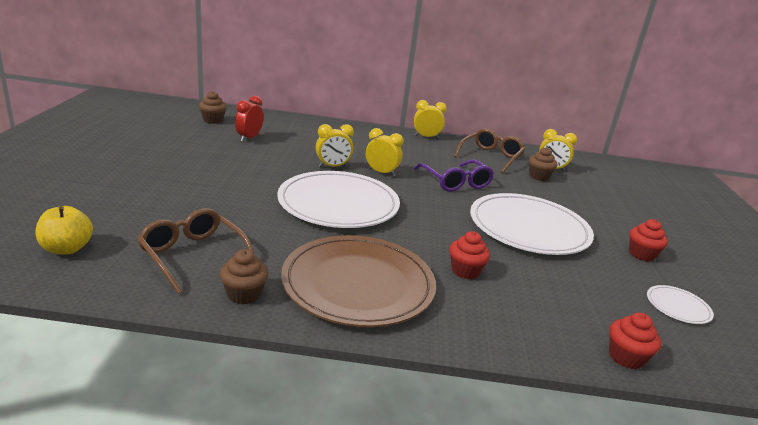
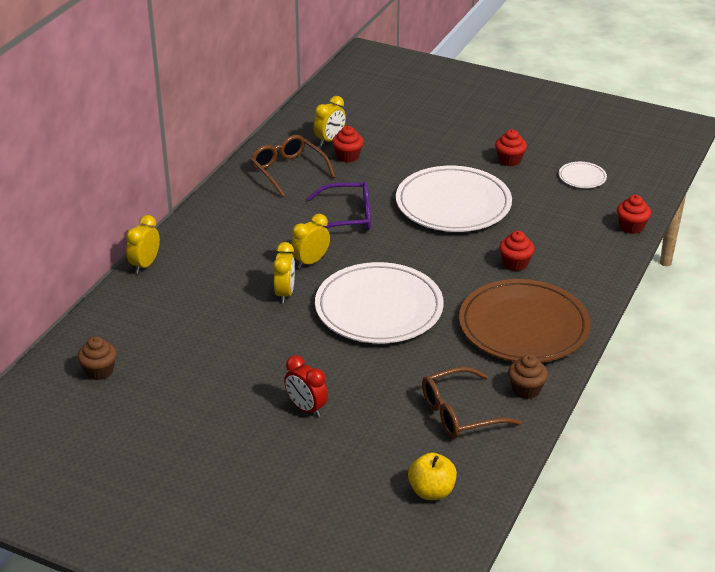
camera: 65 degrees left, 10 degrees up
red clock [235,96,263,142] -> red clock moved to [284,355,328,417]
yellow clock [414,100,447,139] -> yellow clock moved to [126,215,160,274]
brown cupcake [529,147,558,181] -> red cupcake [332,126,364,163]

